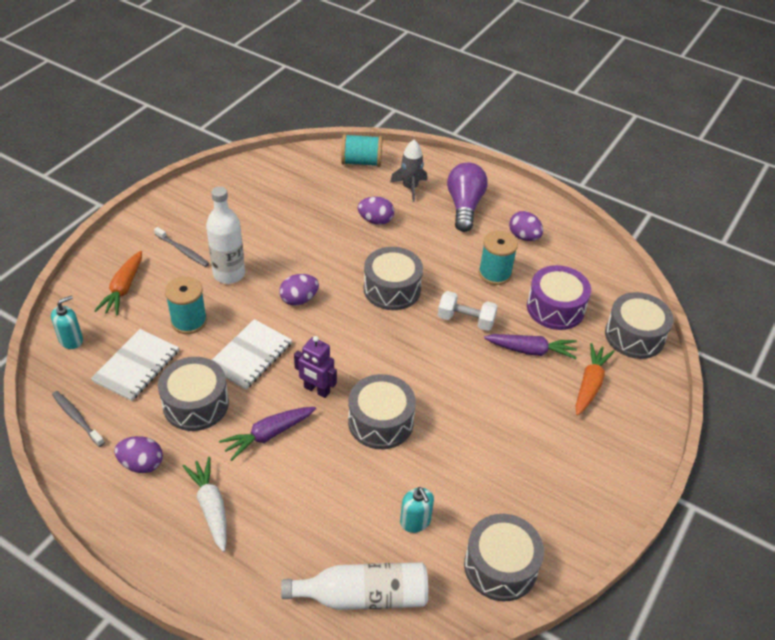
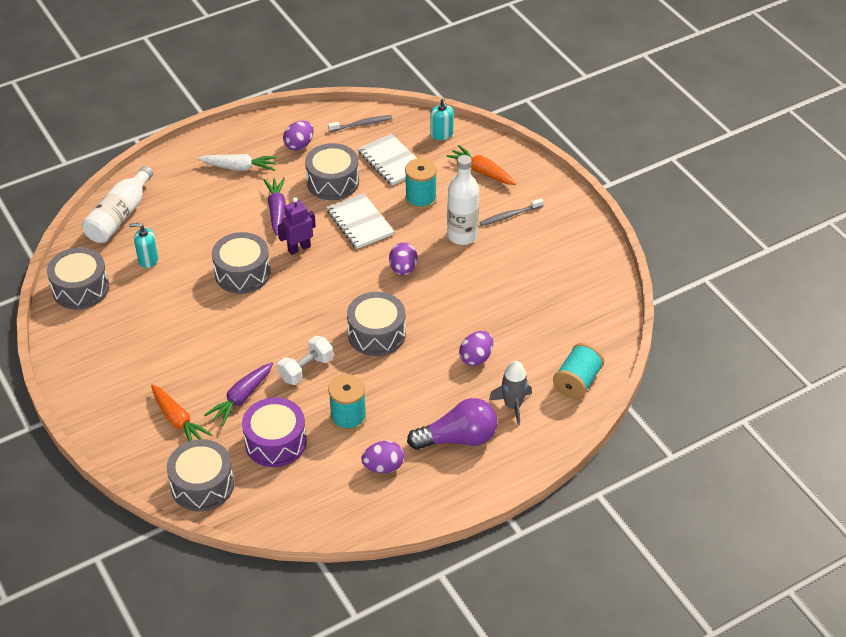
camera: 120 degrees right, 0 degrees up
purple light bulb [447,162,488,232] -> purple light bulb turned 45 degrees counterclockwise [407,398,497,450]

